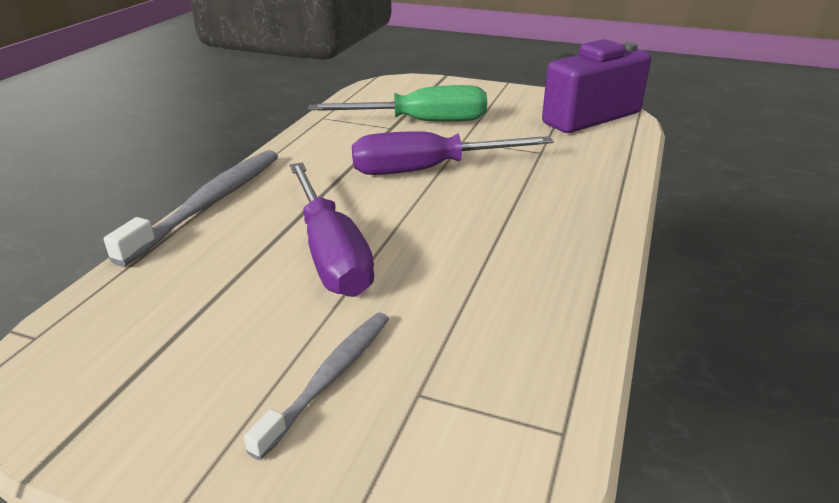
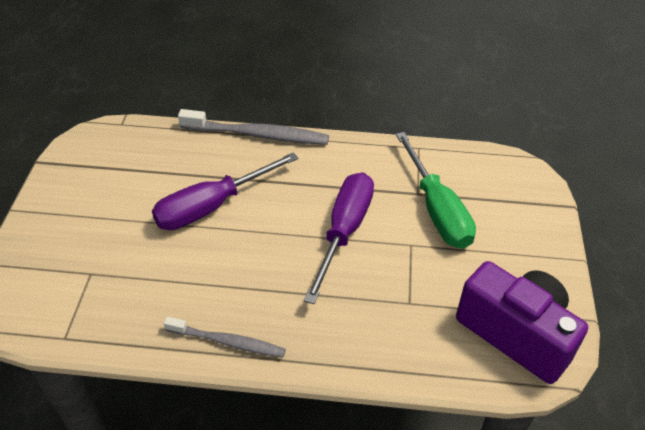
camera: 75 degrees right, 15 degrees up
grey toothbrush [244,312,389,460] -> grey toothbrush moved to [163,317,286,357]
purple screwdriver [352,131,554,175] -> purple screwdriver turned 45 degrees clockwise [304,172,374,304]

